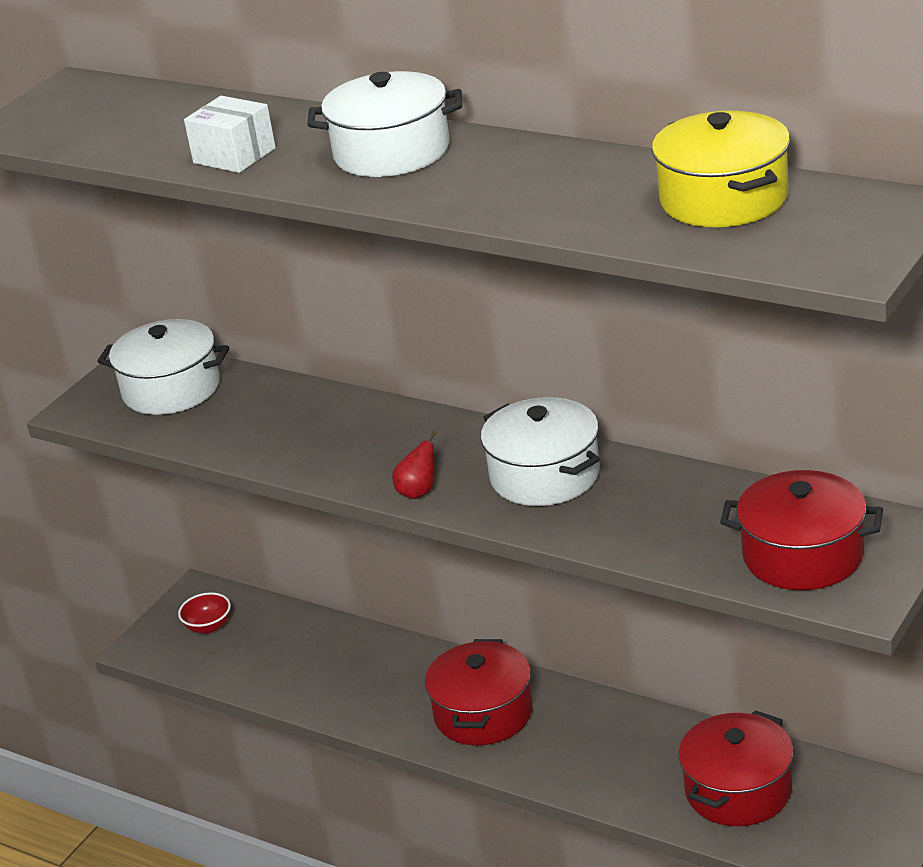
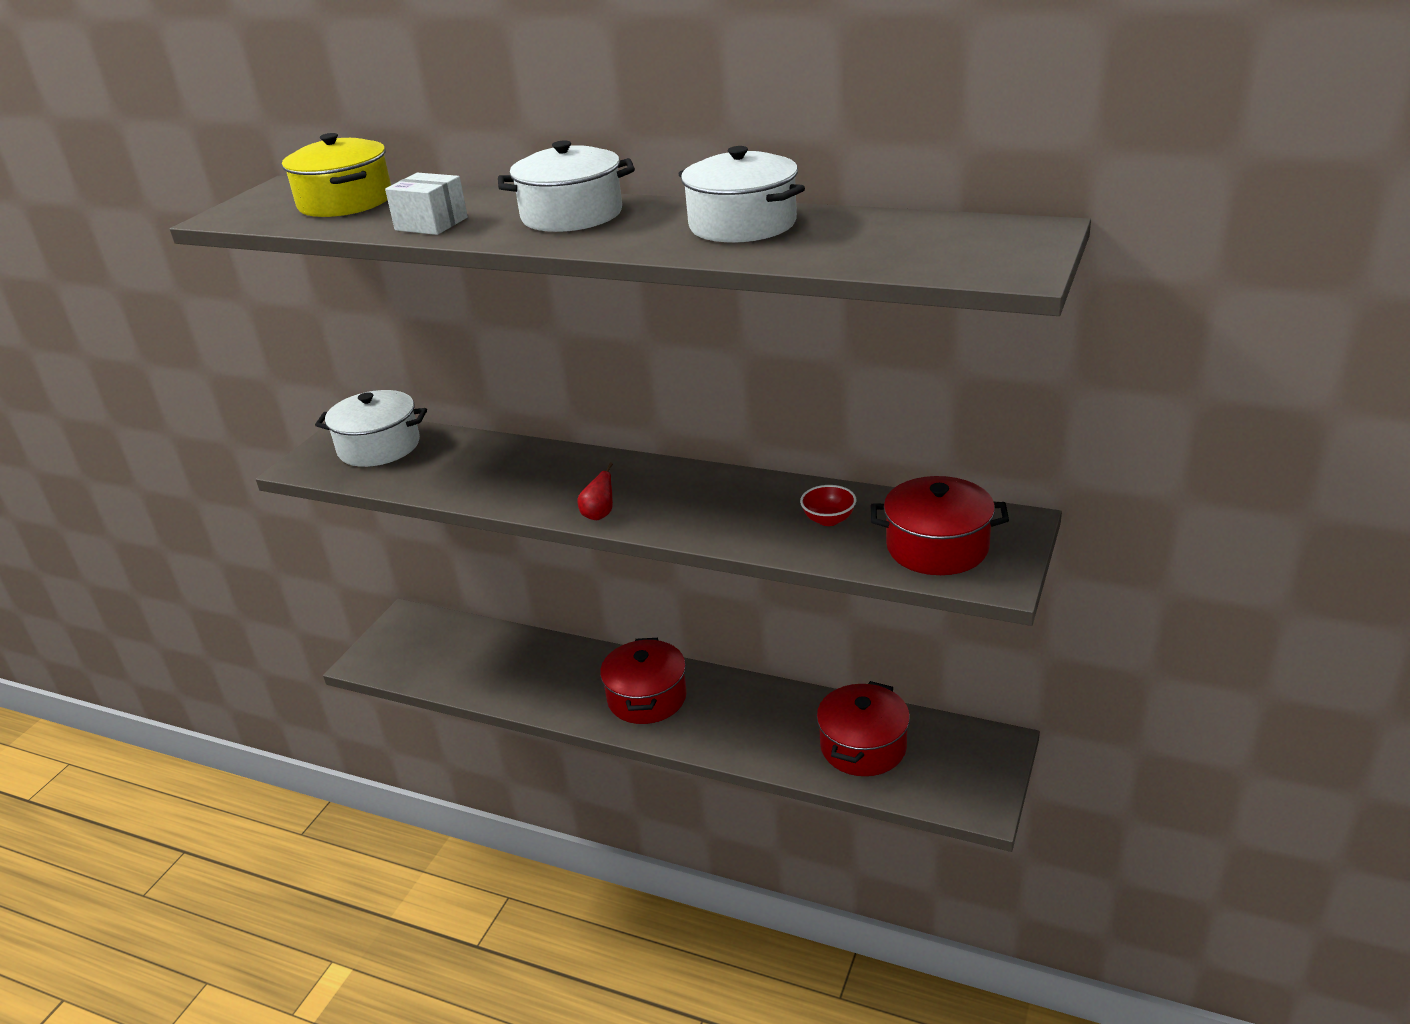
camera: 10 degrees left, 0 degrees up
red bowl [178,592,231,634] -> red bowl moved to [800,485,856,526]
white pot [481,397,600,506] -> white pot moved to [678,146,805,243]
yellow pot [652,111,790,227] -> yellow pot moved to [282,133,391,217]

